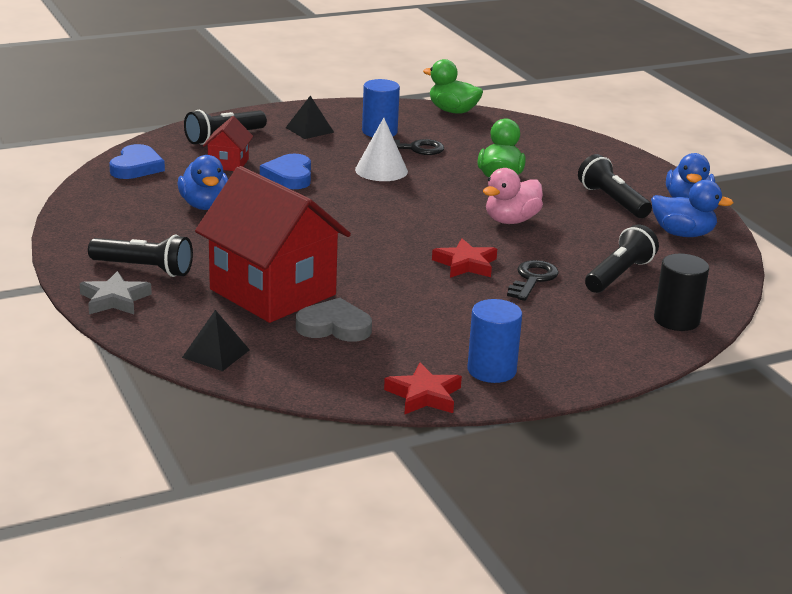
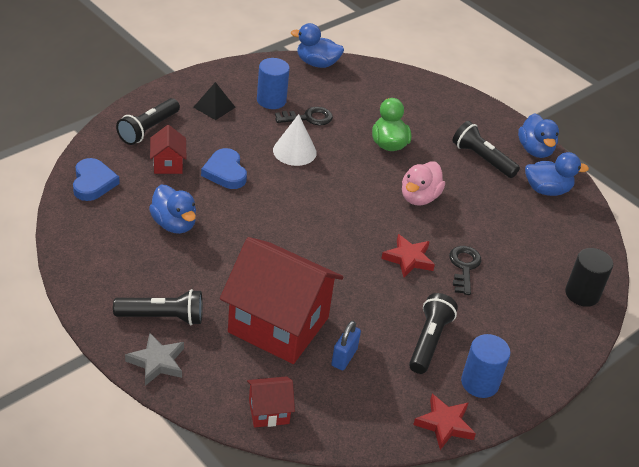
camera: 20 degrees left, 15 degrees up
black pyramid [182,310,250,371] -> red house [247,376,295,428]
grey heart [296,298,372,342] -> blue padlock [331,321,361,370]
green duck [423,59,483,114] -> blue duck [291,23,344,68]
black flashlight [585,225,659,293] -> black flashlight moved to [409,293,458,374]

